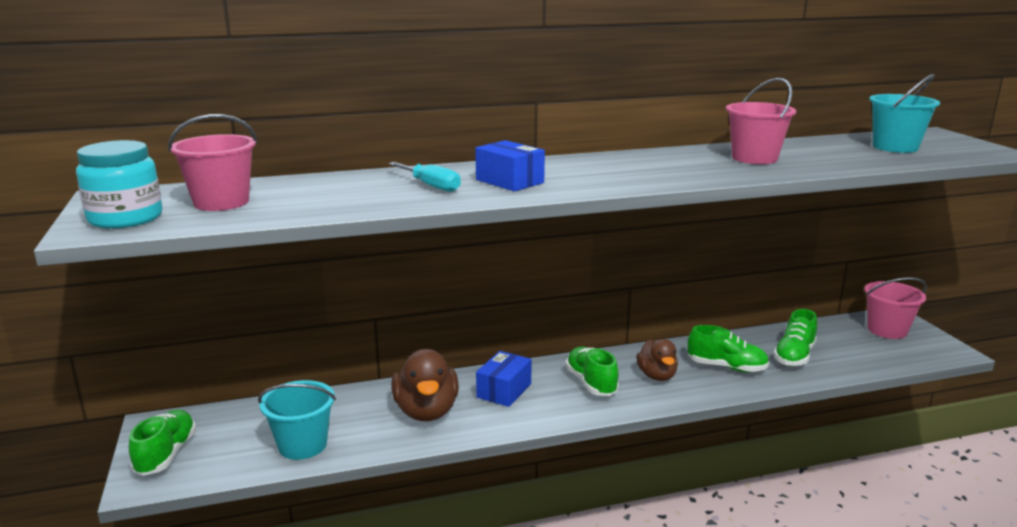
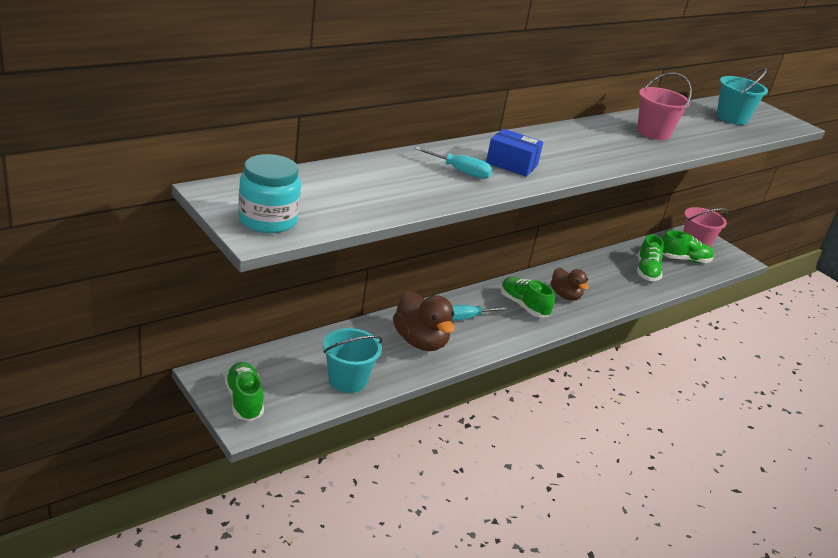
camera: 25 degrees left, 10 degrees up
pink bucket [168,114,257,211] -> none
blue box [476,351,532,407] -> turquoise screwdriver [452,305,508,320]
green shoe [688,325,769,372] -> green shoe moved to [662,231,714,263]

